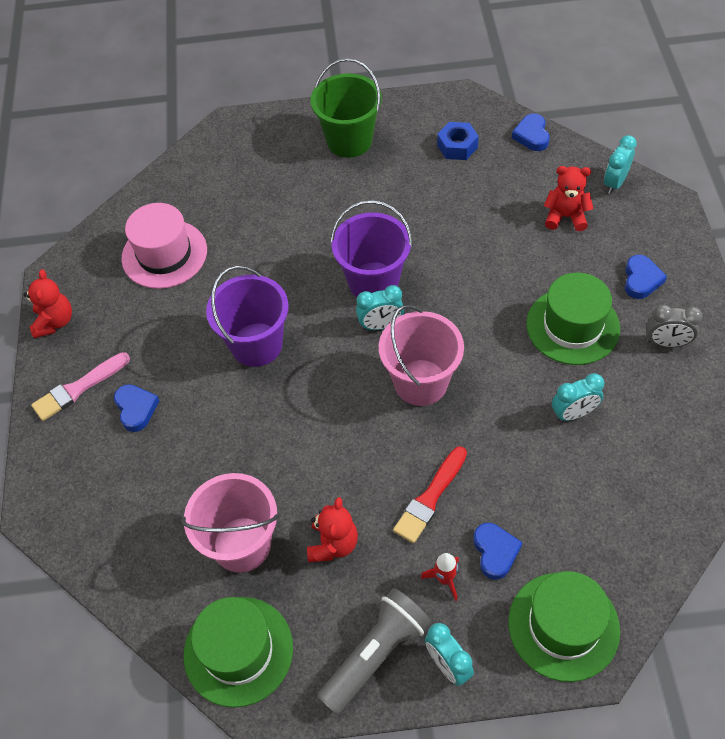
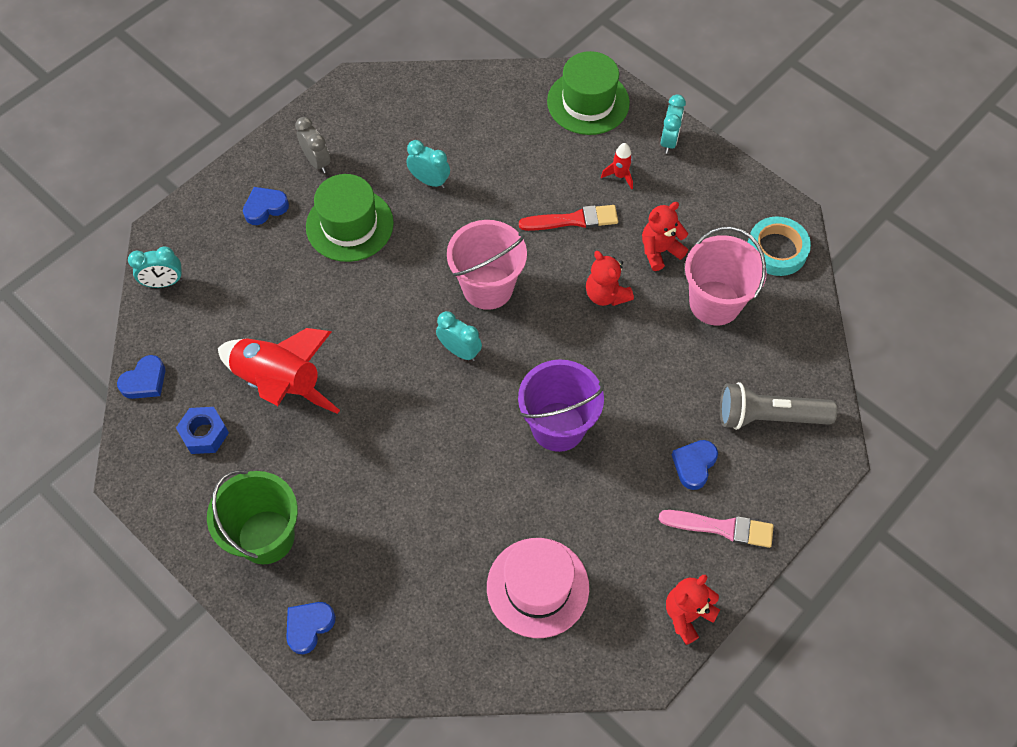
camera: 135 degrees left, 5 degrees up
green hat [184,597,293,708] -> turquoise tape [748,216,811,276]
grey flashlight [317,588,431,715] -> grey flashlight moved to [720,382,837,430]
purple bucket [330,200,412,298] -> none
blue heart [473,523,523,580] -> blue heart moved to [286,602,336,654]
red teddy bear [544,166,593,231] -> red teddy bear moved to [586,251,634,306]
none -> red rocket [218,328,340,414]

